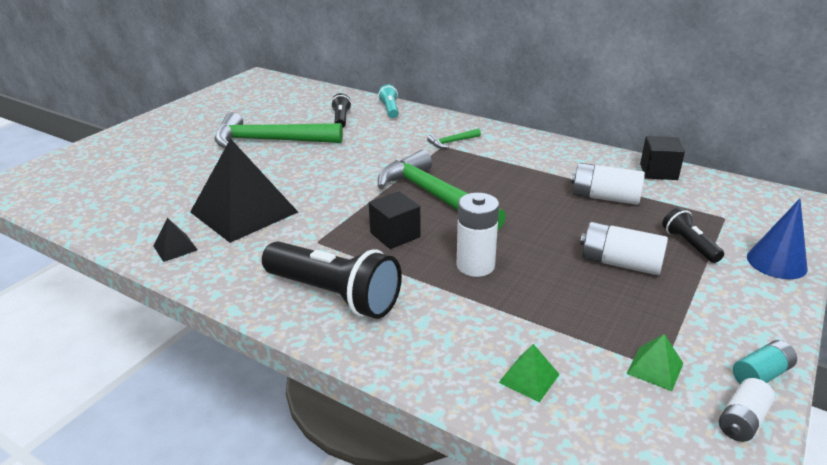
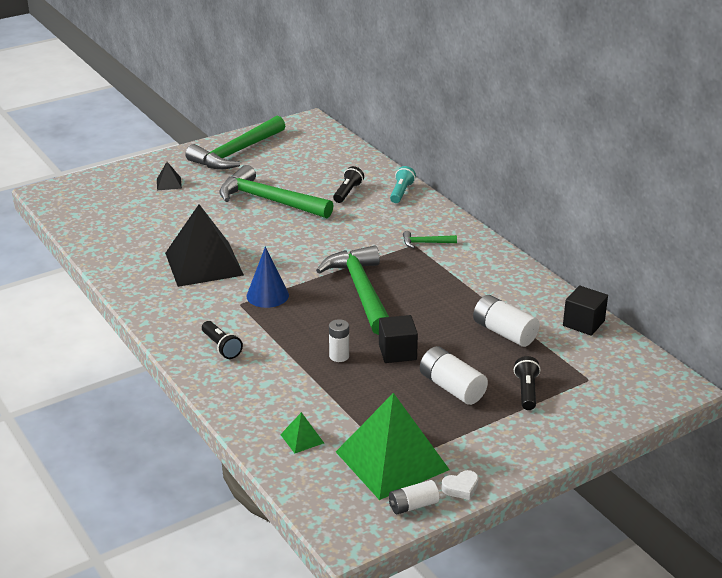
camera: 25 degrees right, 0 degrees up
black pyramid [153,218,197,262] -> black pyramid moved to [157,162,182,190]
black flashlight [262,241,402,319] -> black flashlight [202,321,243,359], size x0.50
black cube [369,191,421,249] -> black cube moved to [379,315,418,363]
white battery [457,193,499,277] -> white battery [329,319,349,362], size x0.62
green pyramid [626,334,684,391] -> green pyramid [336,393,450,500], size x2.45
turquoise battery [733,340,797,384] -> white heart [441,470,479,500]
blue cone [747,199,808,279] -> blue cone moved to [247,246,289,308]
none -> green hammer [186,116,285,170]

